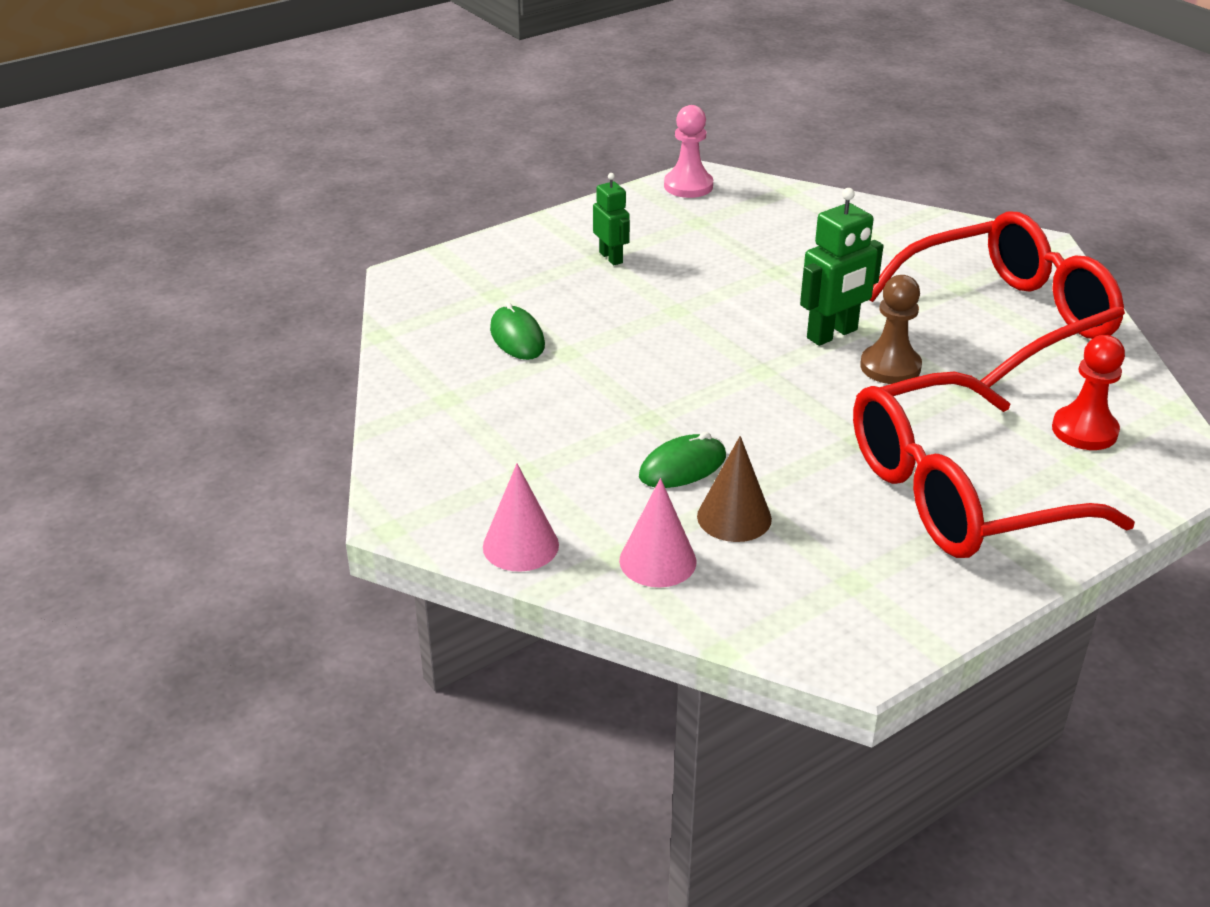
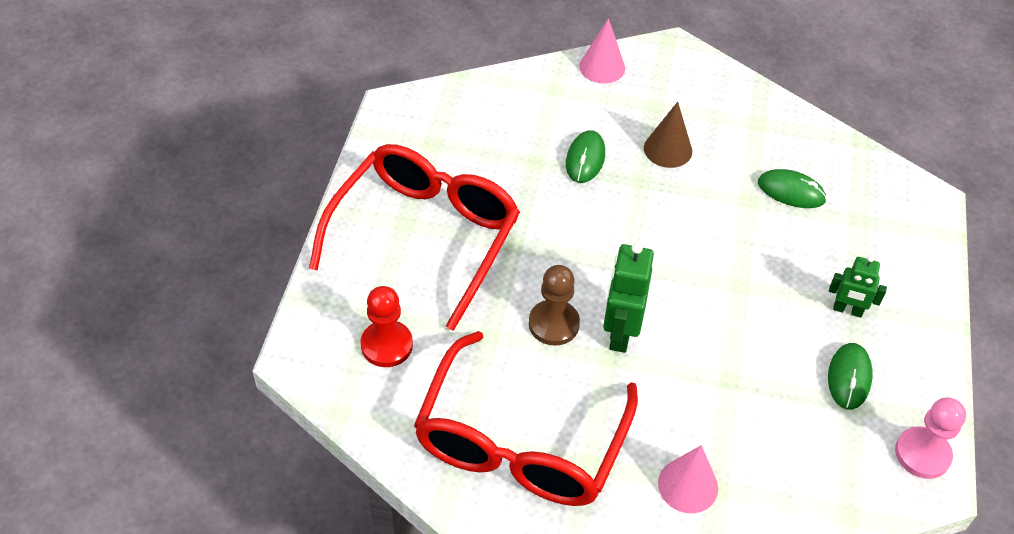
camera: 135 degrees right, 15 degrees up
pink cone [619,478,697,587] -> pink cone moved to [658,445,718,513]
brown cone [697,436,772,542] -> brown cone moved to [644,102,692,168]
none -> green mouse [828,343,873,410]

